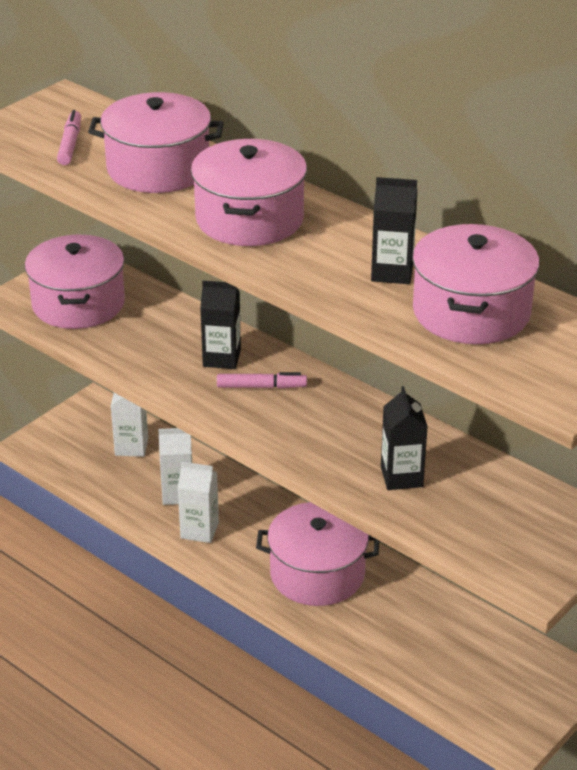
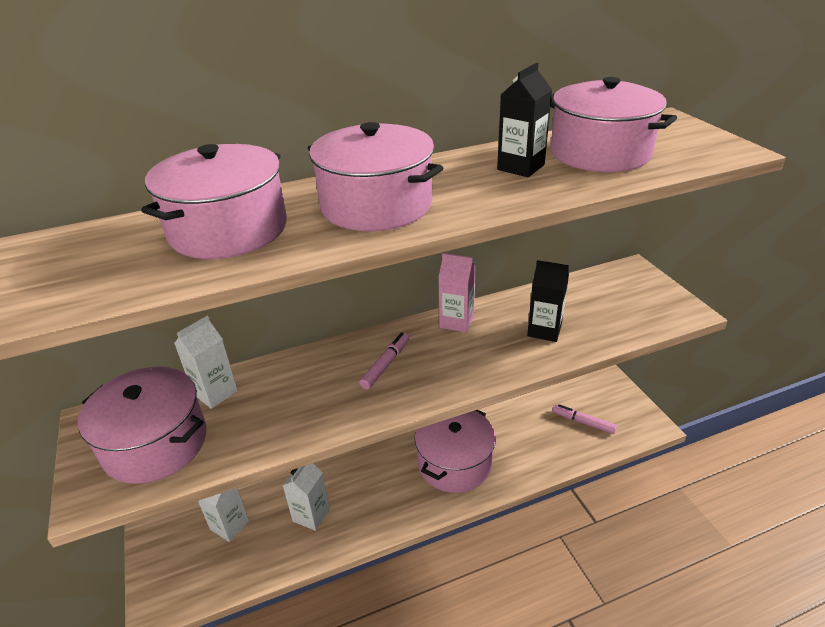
camera: 60 degrees left, 0 degrees up
pink marker [57,110,81,165] -> pink marker moved to [552,404,617,434]
white carton [178,462,219,543] -> white carton moved to [174,316,238,409]
black carton [200,281,241,369] -> none
none -> pink carton [438,253,475,333]

